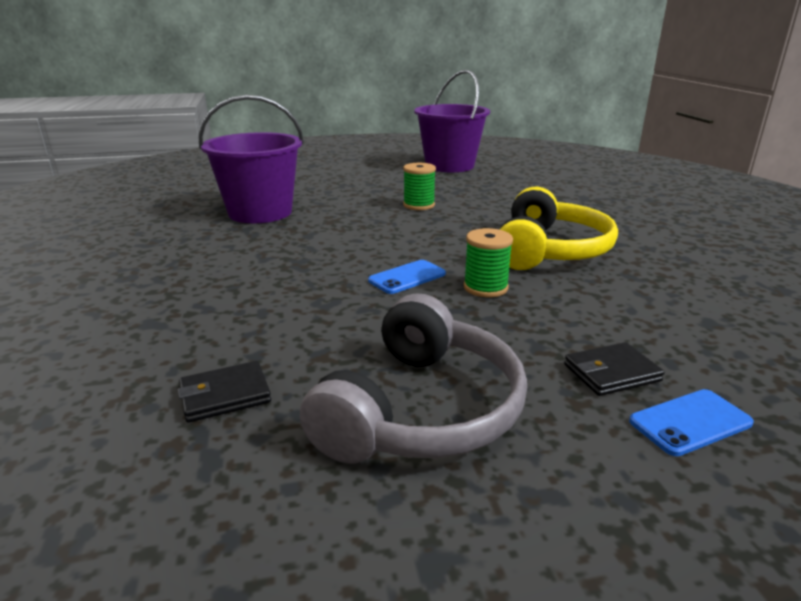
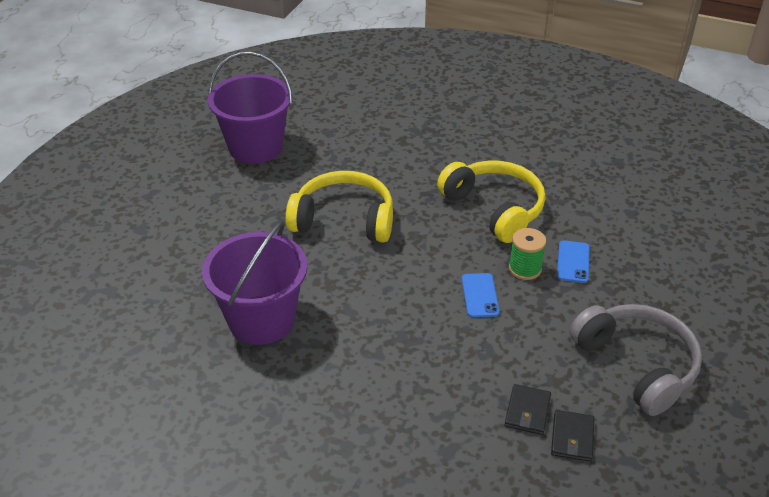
camera: 55 degrees left, 15 degrees up
green spool [403,163,436,210] -> yellow headphones [286,171,393,243]
black wallet [564,342,665,396] -> black wallet moved to [505,384,551,435]
blue phone [629,389,754,456] -> blue phone moved to [557,240,590,283]

